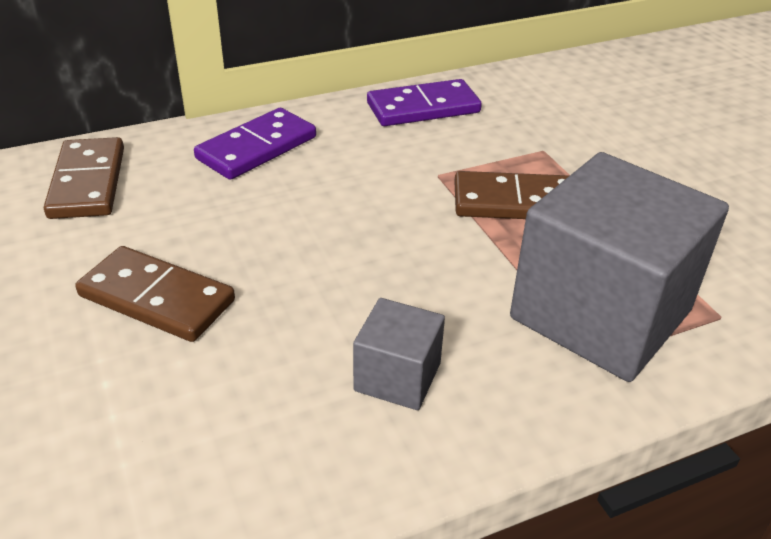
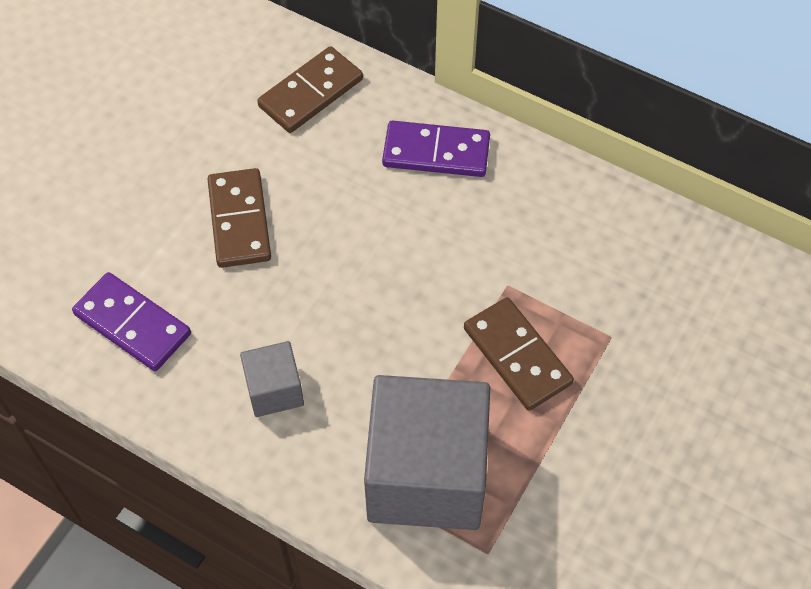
camera: 55 degrees right, 20 degrees up
purple domino [367,79,482,126] -> purple domino moved to [72,272,191,371]

